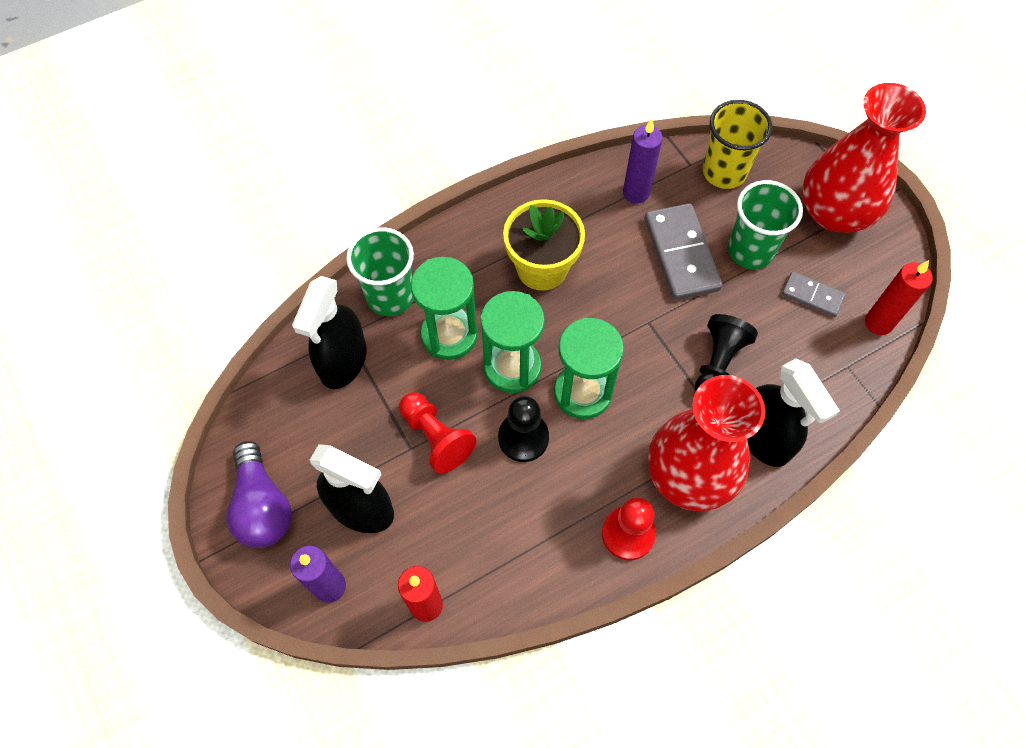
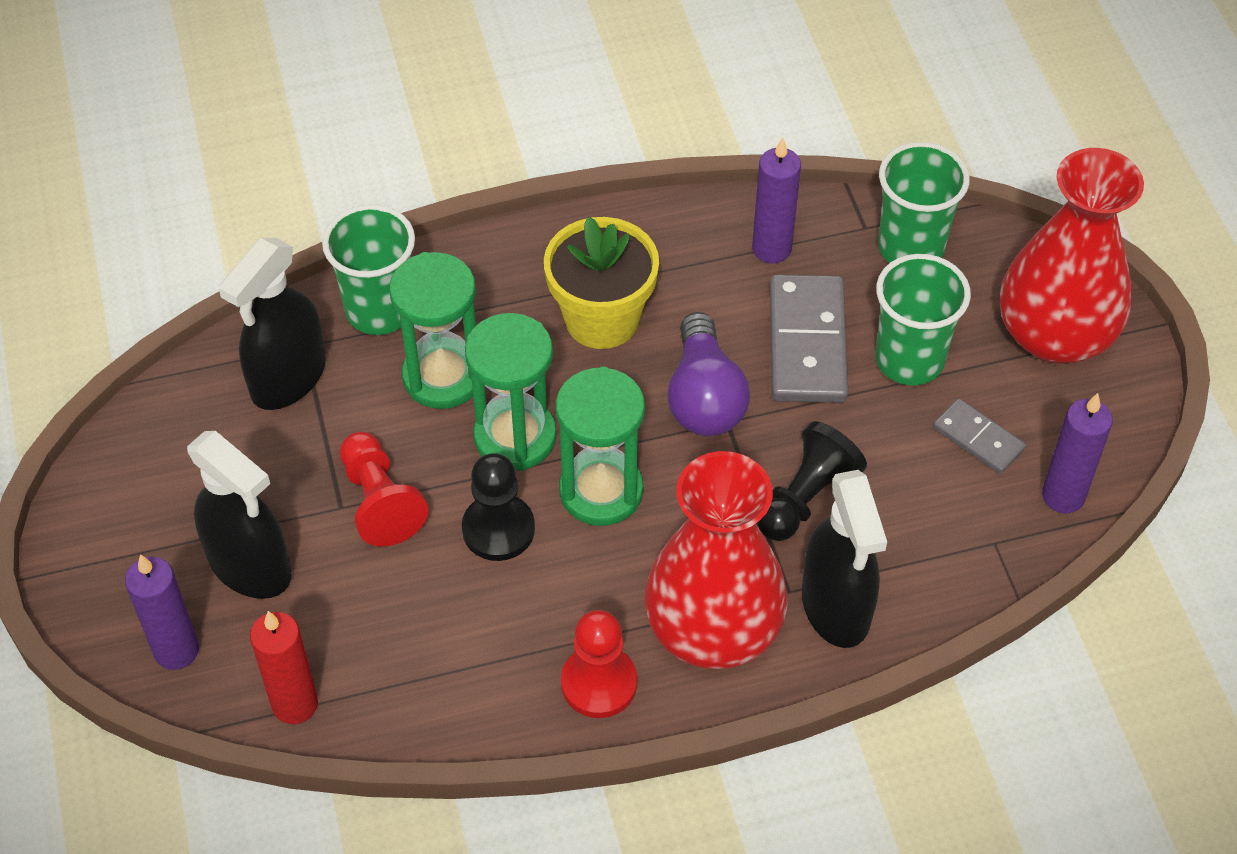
camera: 15 degrees right, 10 degrees down
purple light bulb [226,441,292,548] -> purple light bulb moved to [667,312,750,436]
yellow cup [703,100,772,189] -> green cup [878,142,970,263]
red candle [865,260,933,335] -> purple candle [1042,393,1113,513]

